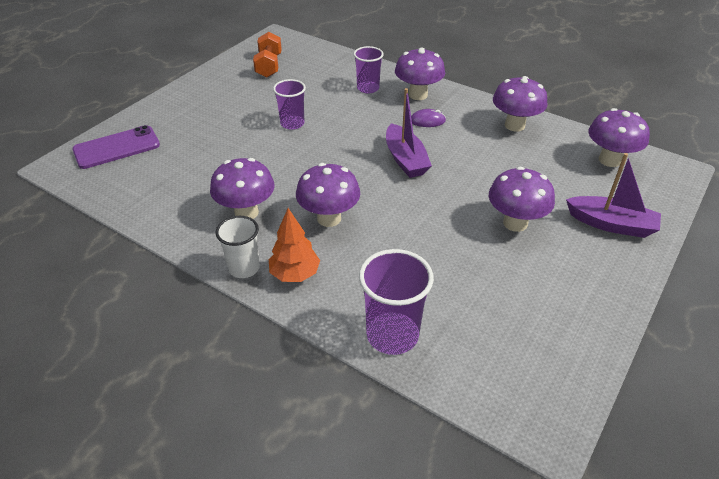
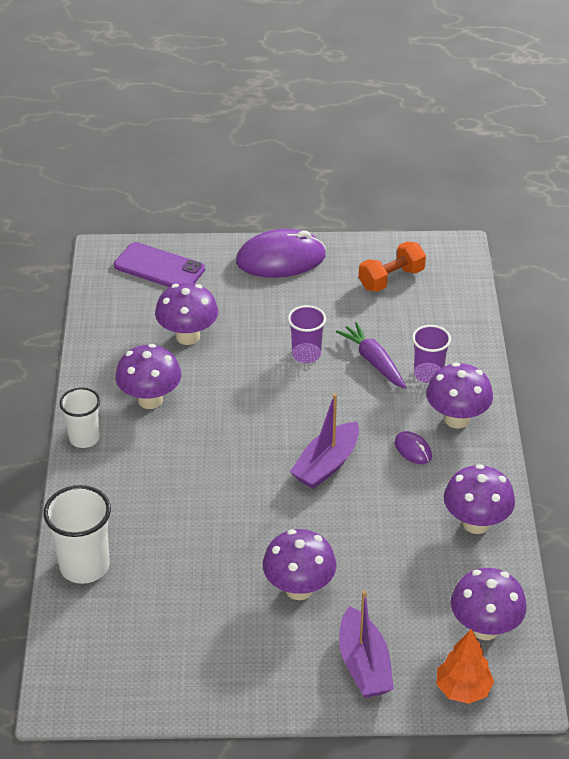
camera: 55 degrees right, 0 degrees up
orange tree [269,208,320,282] -> orange tree moved to [436,629,494,704]
purple mushroom [296,163,360,227] -> purple mushroom moved to [155,283,218,345]
purple cup [359,249,434,355] -> white cup [44,485,111,584]
none -> purple mouse [236,229,326,278]
none -> purple carrot [336,322,406,389]

